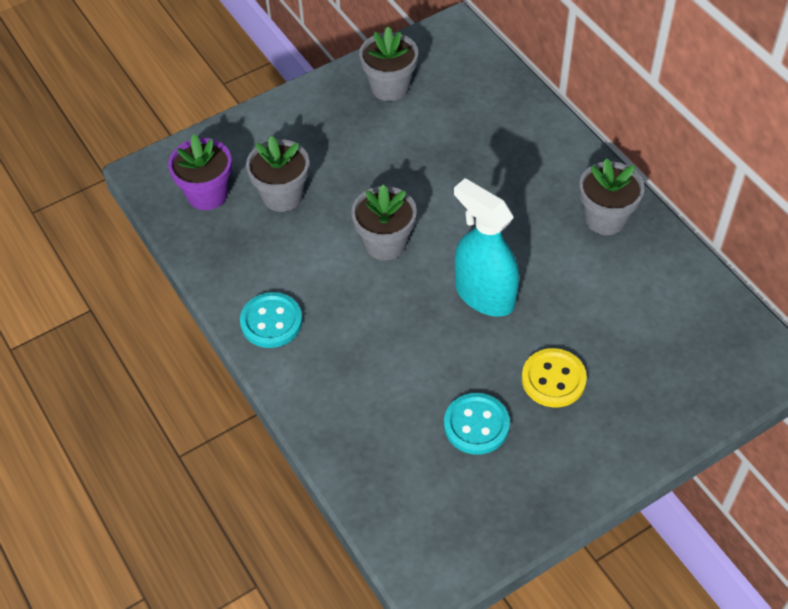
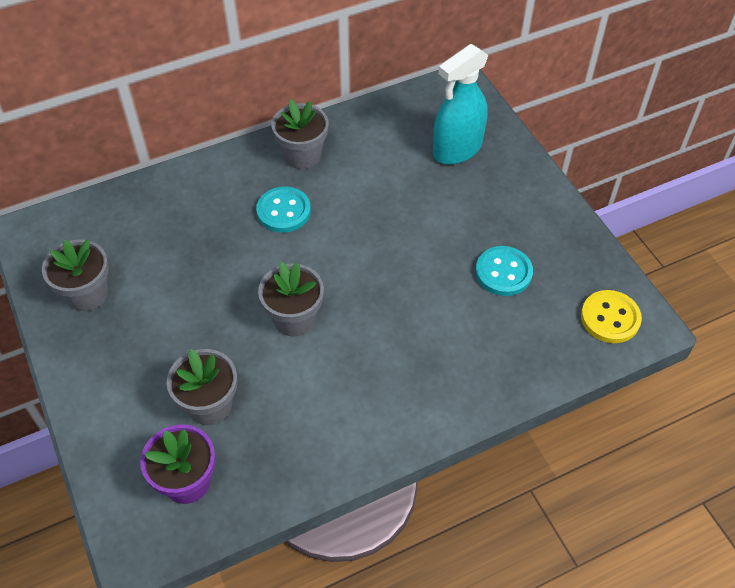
camera: 85 degrees left, 0 degrees up
turquoise button [240,292,302,348] -> turquoise button moved to [256,187,311,233]
turquoise spray bottle [454,178,519,317] -> turquoise spray bottle moved to [433,44,489,165]
yellow button [522,348,587,407] -> yellow button moved to [581,290,642,343]

